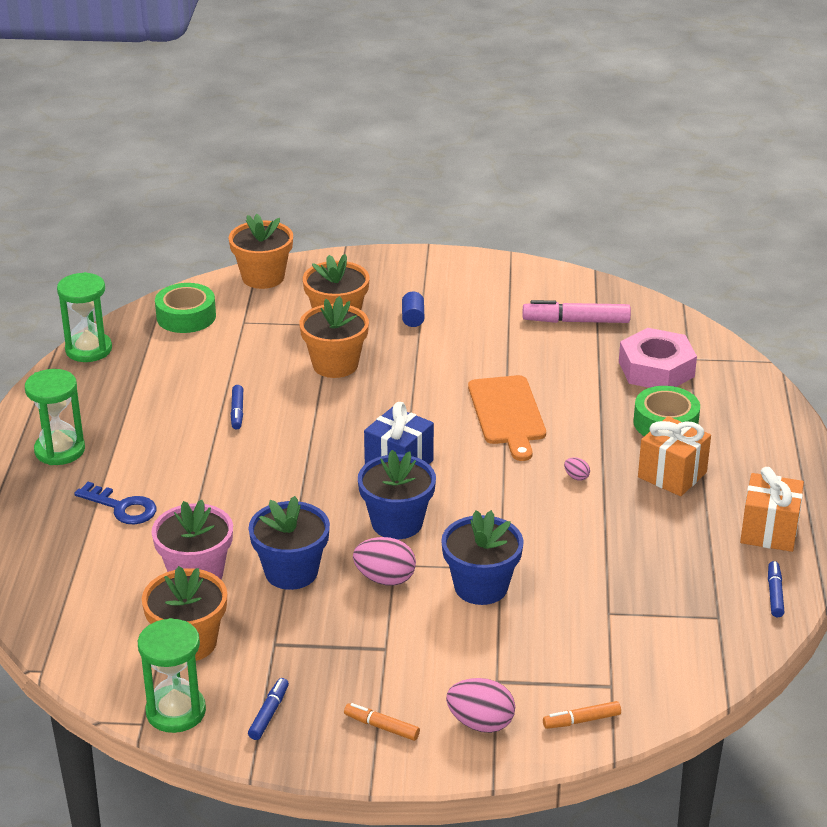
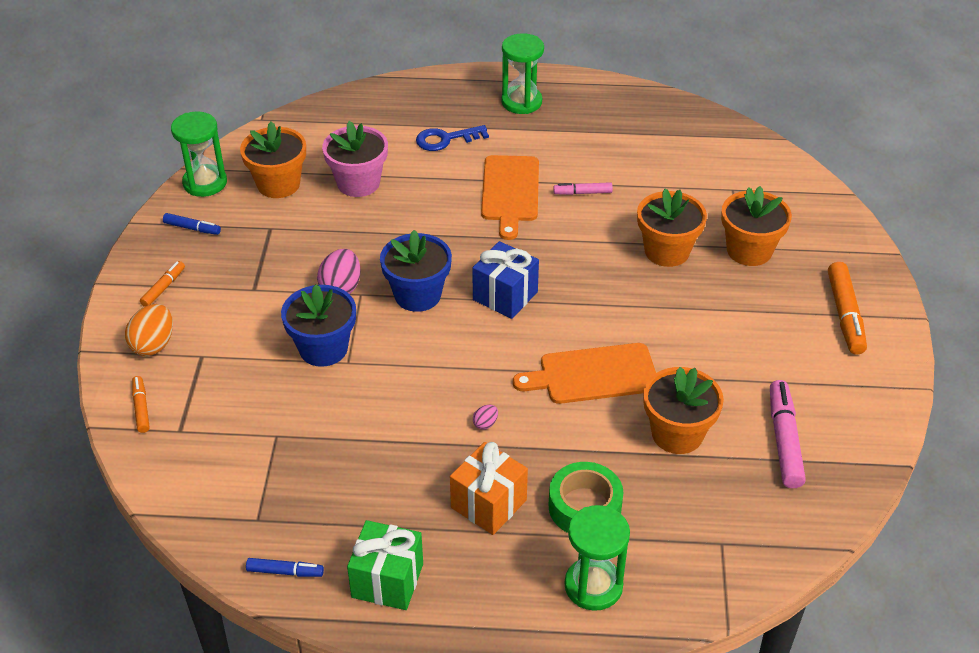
camera: 90 degrees right, 10 degrees up
green hourglass [57,272,112,362] -> green hourglass moved to [564,505,630,611]
blue key [74,482,156,525] -> blue key turned 45 degrees clockwise [416,125,489,151]
green tape [155,283,216,333] -> none
orange flower pot [229,214,293,289] -> orange flower pot moved to [643,367,724,454]
blue marker [231,385,243,430] -> pink marker [553,182,613,195]
blue flower pot [248,496,330,590] -> none
blue cylinder [402,292,424,327] -> none
pink egg [446,678,515,733] -> orange egg [125,304,173,356]
pink nut [619,328,697,388] -> none
orange gift [740,467,804,552] -> green gift [347,520,423,610]
none -> orange cutting board [481,155,539,240]
none -> orange marker [828,262,867,355]

